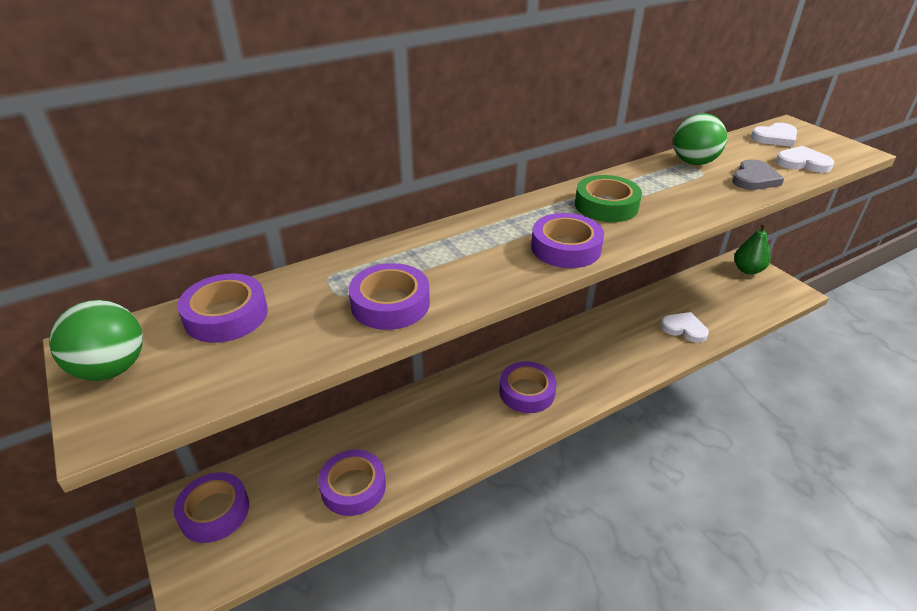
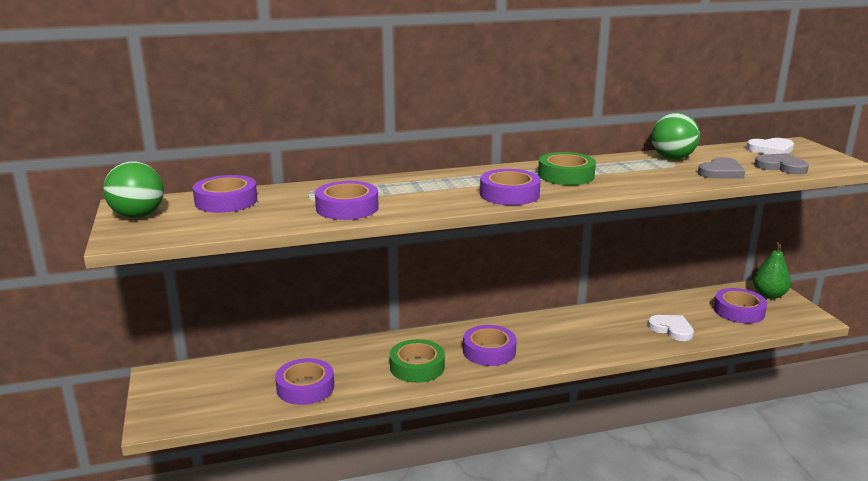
camera: 15 degrees right, 15 degrees down
purple tape [174,472,249,543] -> purple tape moved to [714,288,767,324]
white heart [775,146,834,173] -> grey heart [754,153,809,174]
none -> green tape [390,339,445,383]

